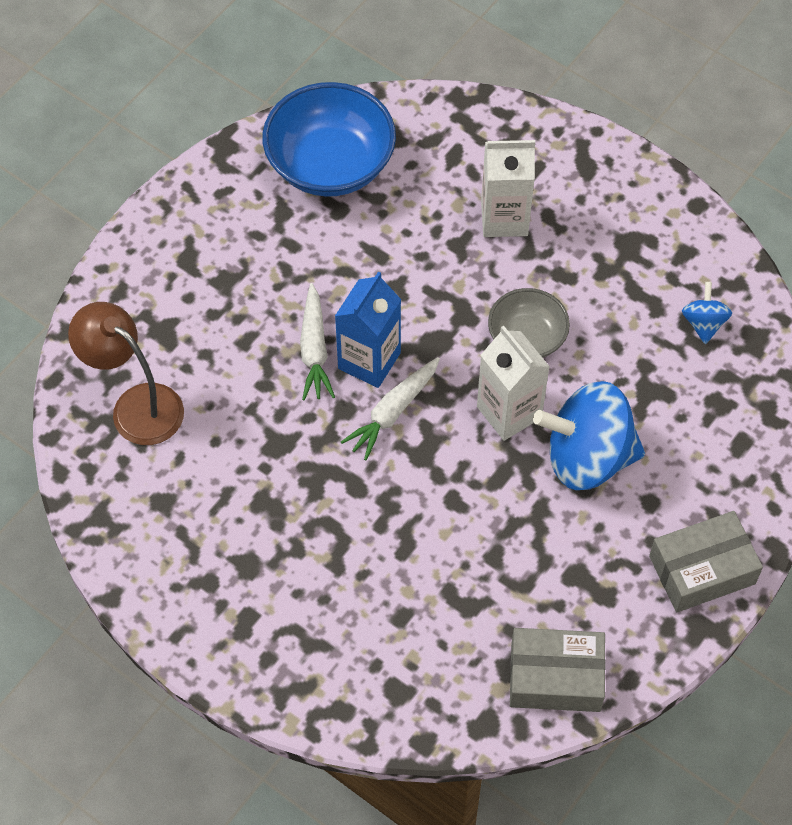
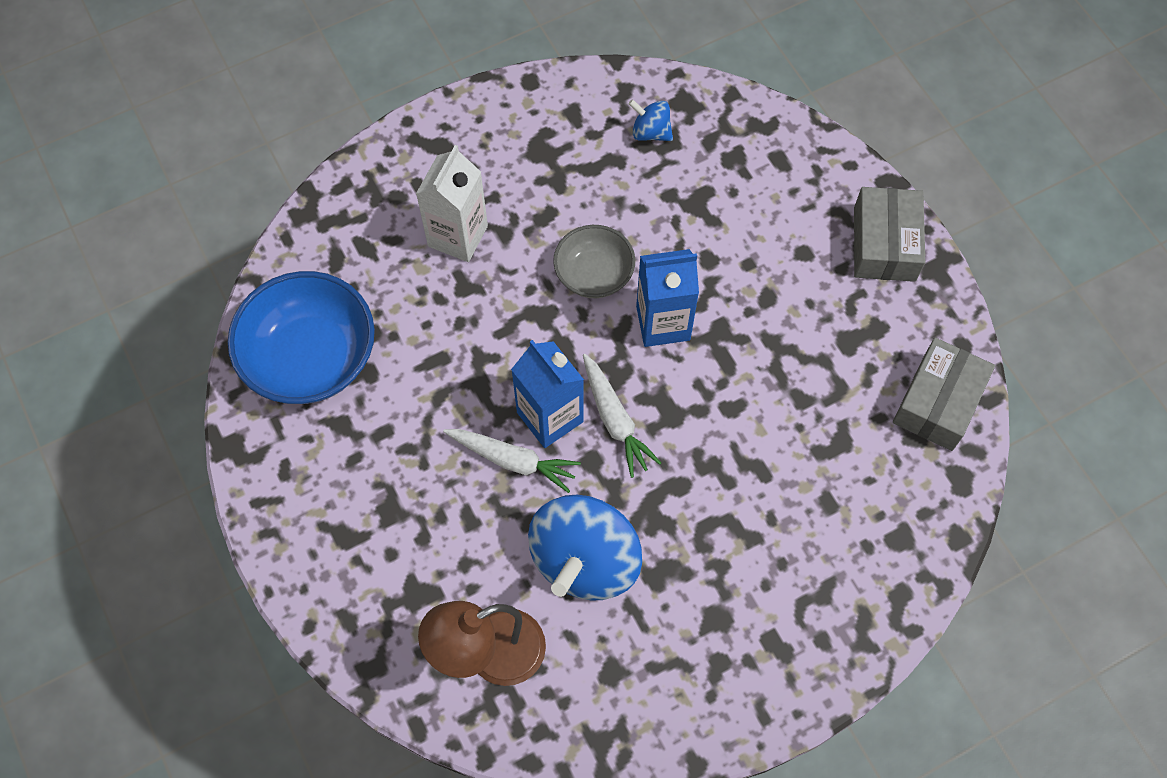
camera: 65 degrees left, 5 degrees up
white carton [477,326,550,441] -> blue carton [636,249,699,347]
blue spinning top [533,381,645,490] -> blue spinning top moved to [528,495,642,601]

